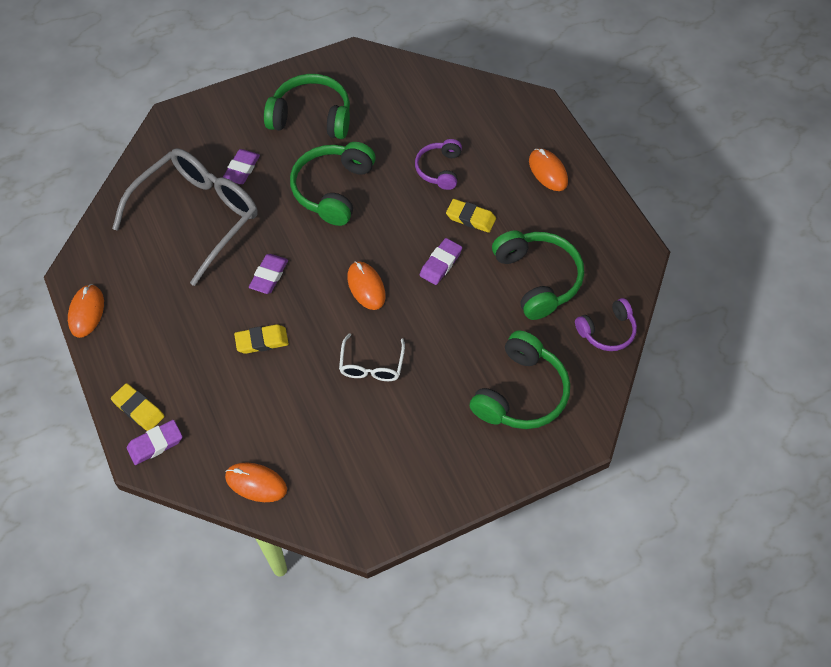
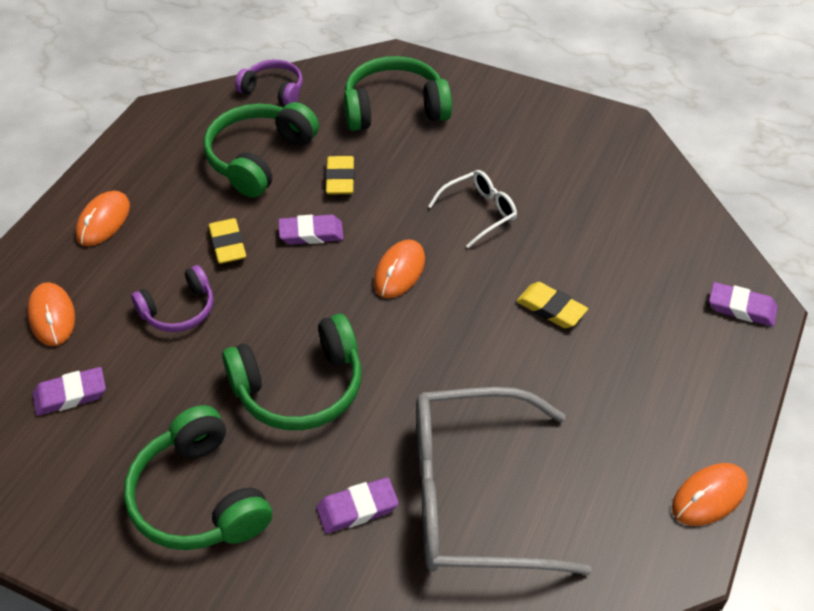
camera: 130 degrees left, 10 degrees down
yellow eraser [111,383,164,431] -> yellow eraser moved to [325,156,355,195]
orange mouse [225,463,287,502] -> orange mouse moved to [27,282,75,346]
purple eraser [249,254,288,294] -> purple eraser moved to [33,367,106,416]

